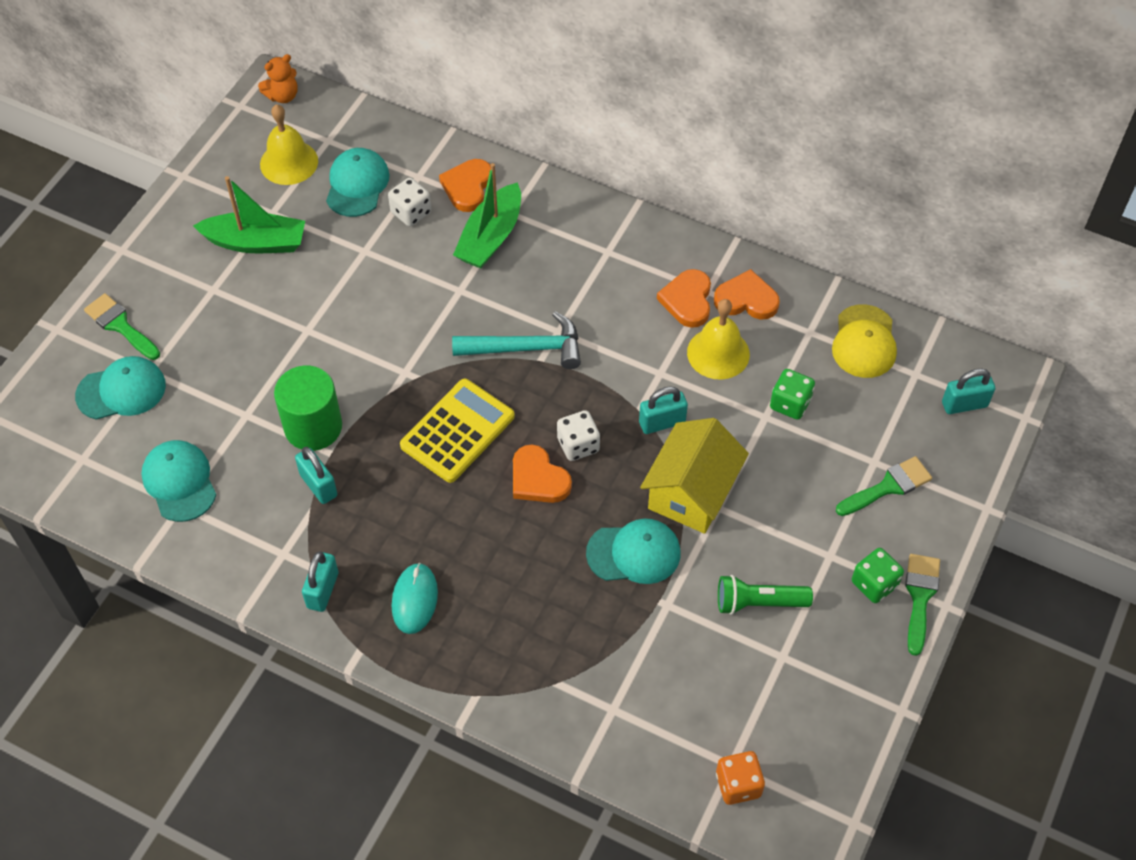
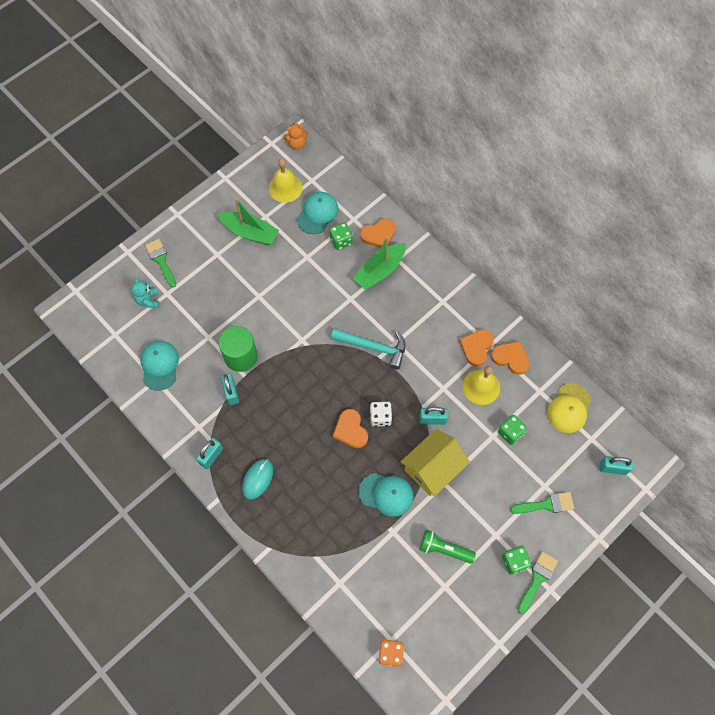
camera: 20 degrees right, 10 degrees up
turquoise cap [75,356,166,420] -> turquoise teddy bear [131,278,159,308]
white dice [388,178,431,226] -> green dice [329,222,353,250]
yellow calculator [400,379,515,483] -> none
orange heart [439,159,491,212] -> orange heart turned 150 degrees counterclockwise [360,218,396,248]

